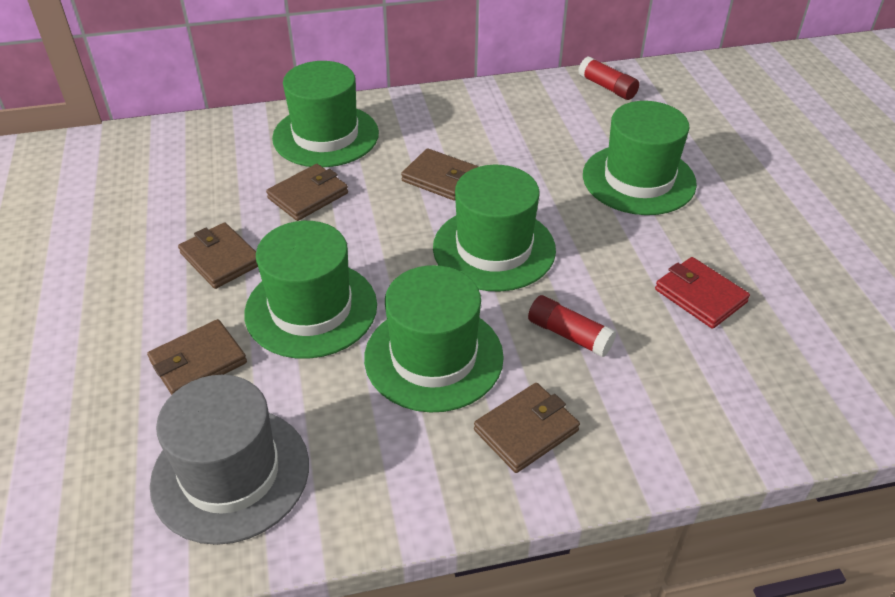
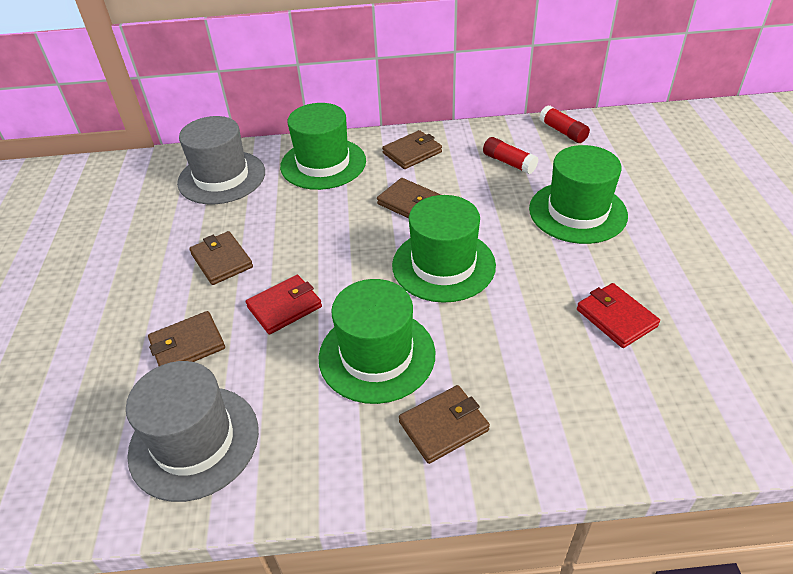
camera: 10 degrees right, 0 degrees up
green hat [244,221,377,359] -> red wallet [246,275,322,335]
brown wallet [266,164,348,221] -> brown wallet moved to [382,130,442,169]
red glue stick [528,295,616,357] -> red glue stick moved to [483,137,538,174]
none -> grey hat [177,116,265,204]

